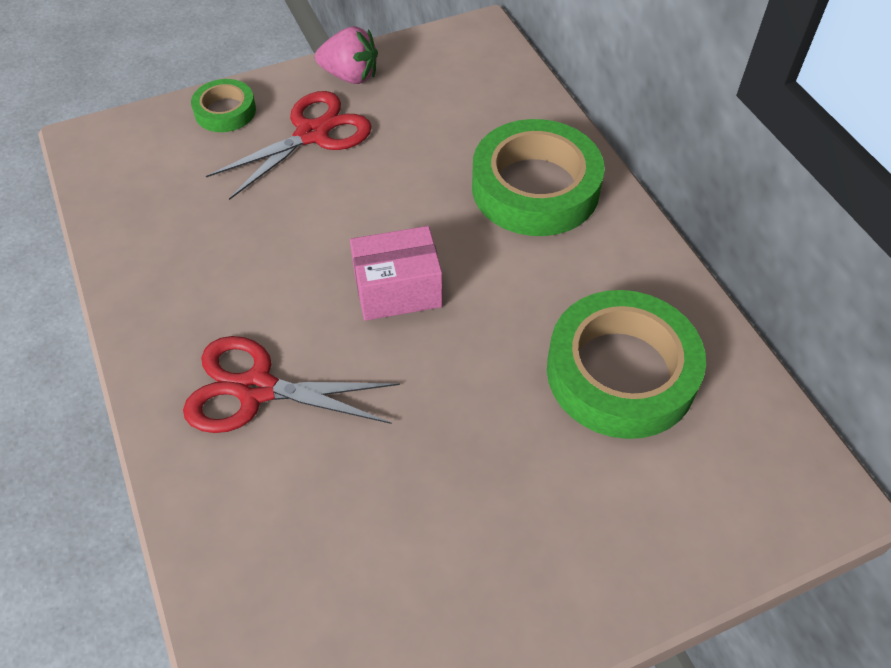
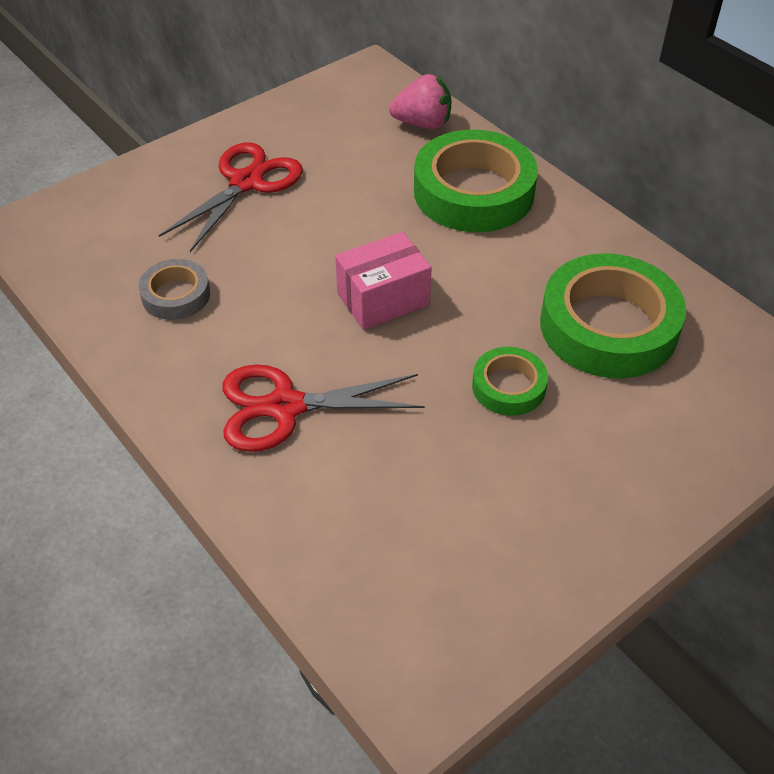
camera: 15 degrees left, 5 degrees down
green tape [191,79,256,132] -> green tape moved to [472,347,548,416]
pink strawberry [315,26,378,84] -> pink strawberry moved to [389,74,452,129]
none -> grey tape [138,259,210,320]

